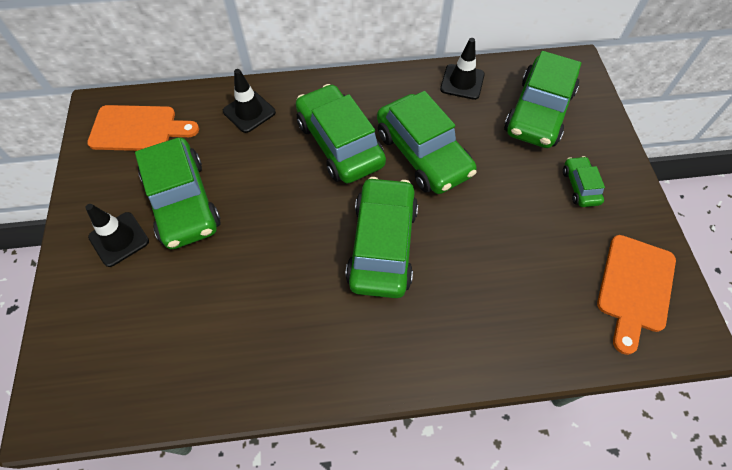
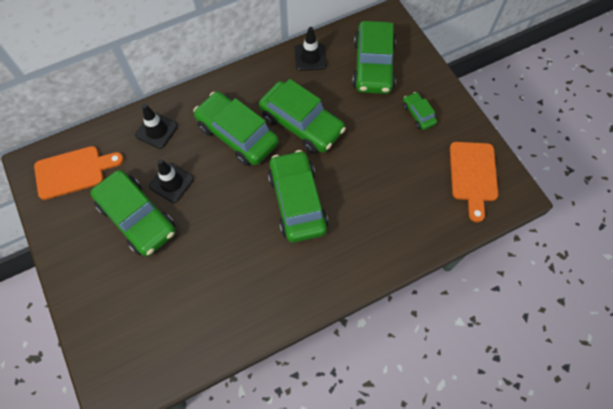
camera: 20 degrees left, 5 degrees up
black traffic cone [85,204,149,267] -> black traffic cone moved to [149,159,194,203]

